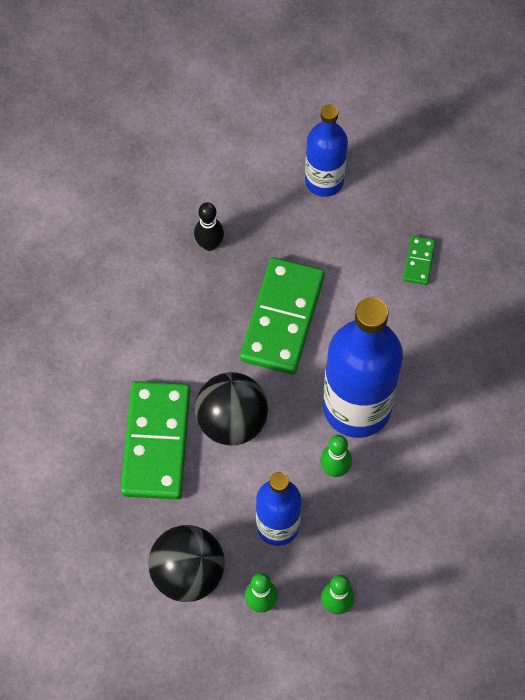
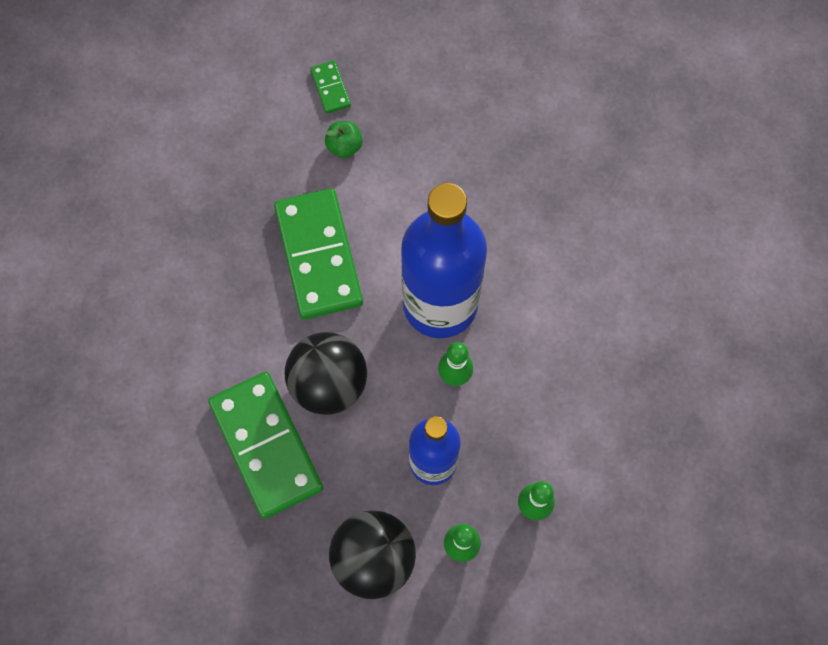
camera: 30 degrees left, 5 degrees up
black bowling pin [194,202,224,251] -> none
blue bottle [305,104,348,197] -> none
green domino [403,236,435,285] -> green domino moved to [310,61,351,114]
none -> green apple [325,121,363,158]

